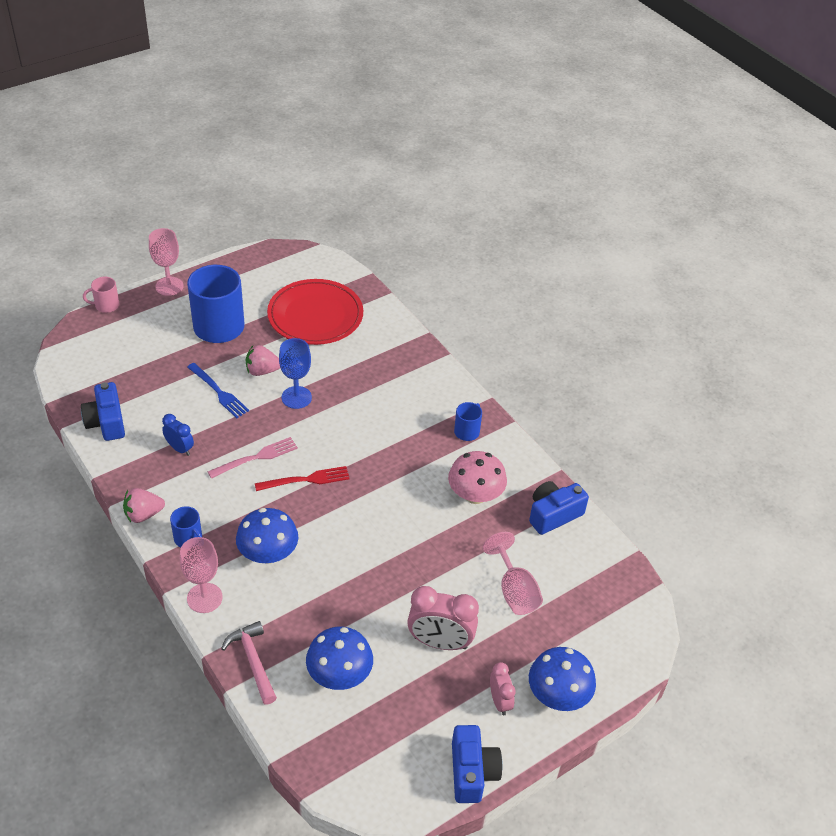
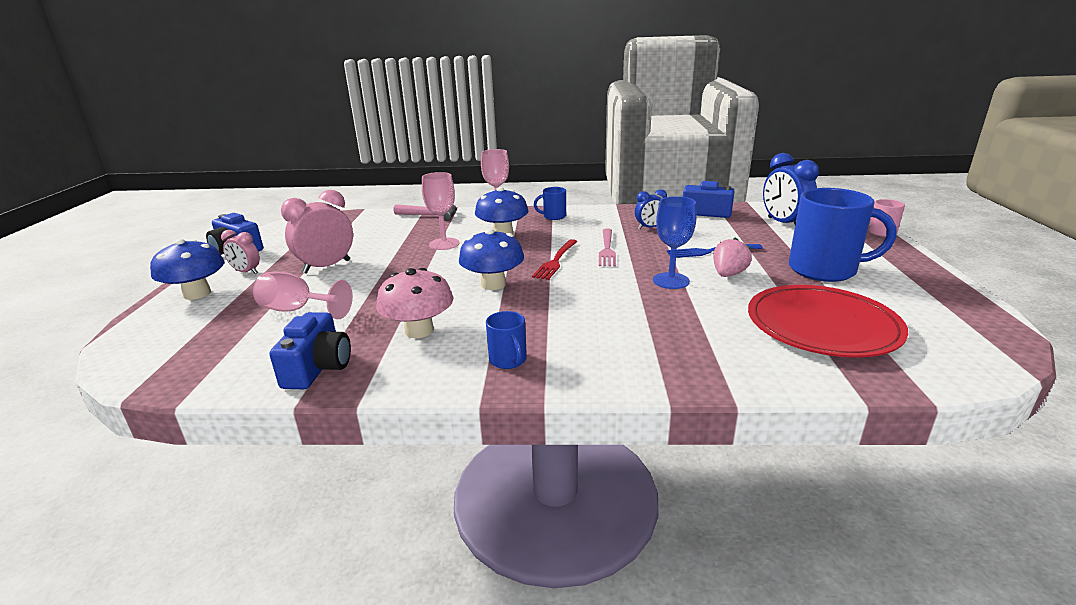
camera: 130 degrees right, 20 degrees down
pink strawberry [123,488,165,523] -> none
pink goblet [149,228,184,296] -> pink goblet moved to [422,172,460,250]
blue mushroom [306,627,373,690] -> blue mushroom moved to [459,229,524,290]
none -> blue clock [763,153,819,224]

